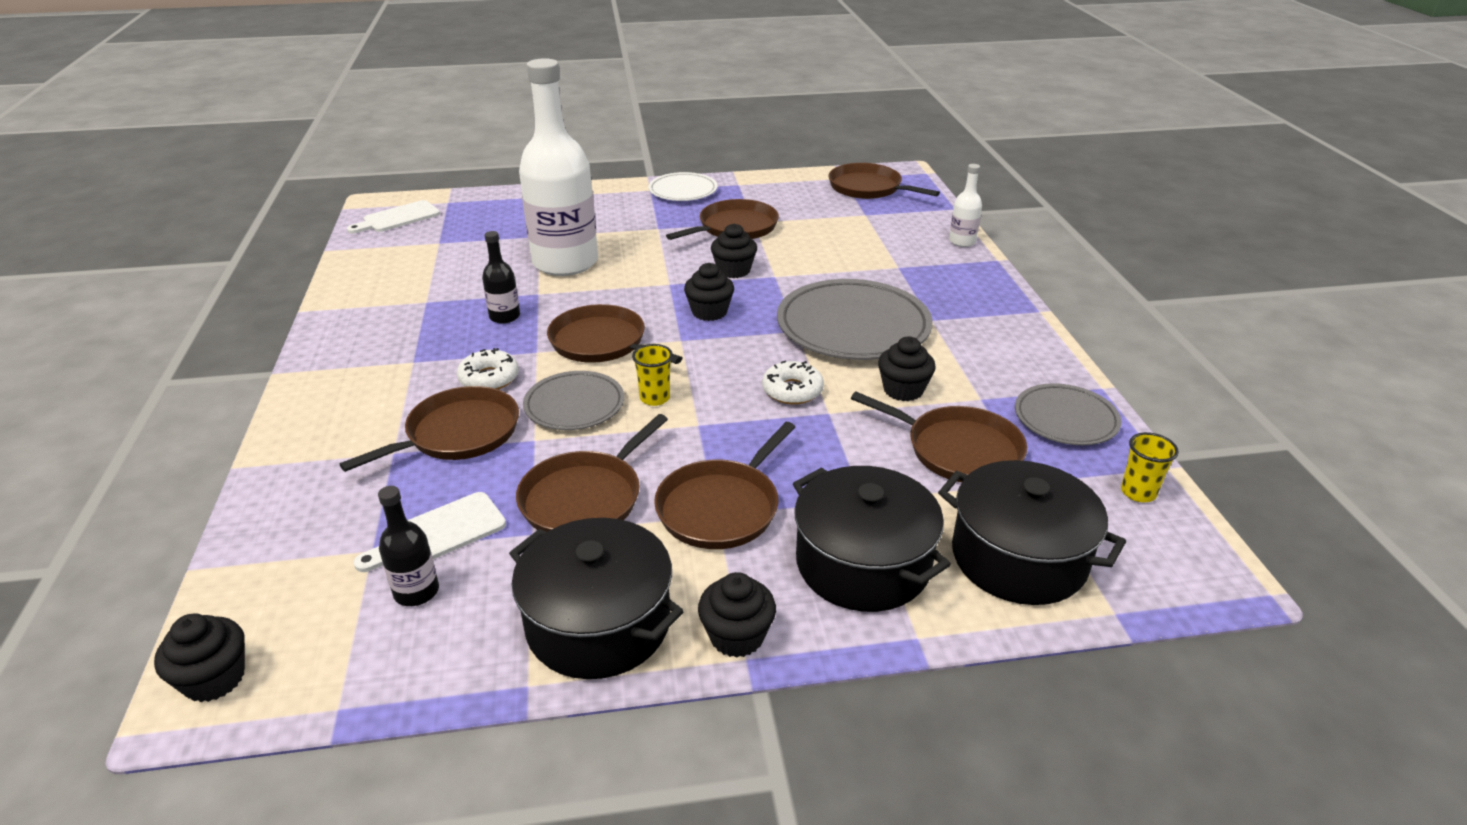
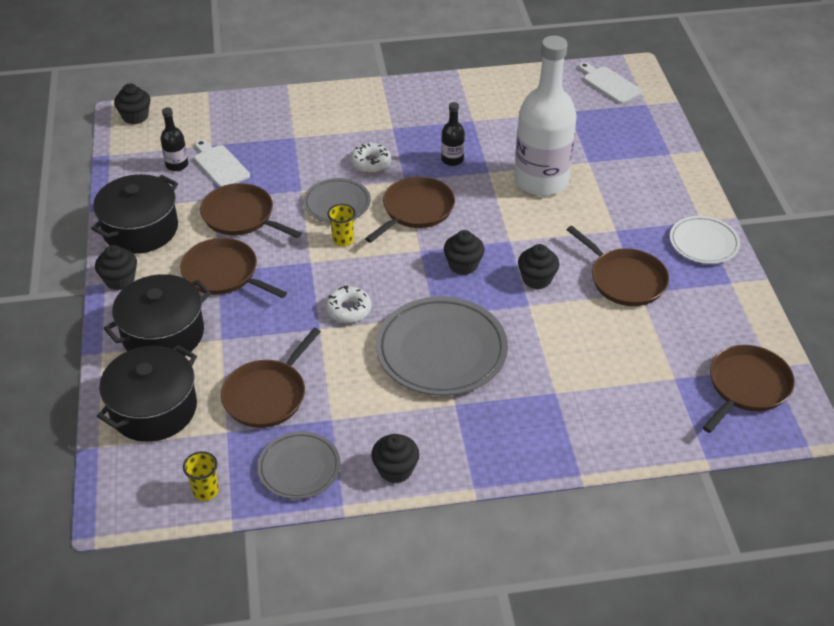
camera: 90 degrees right, 10 degrees up
brown pan [339,386,519,472] -> none
black cupcake [878,337,936,401] -> black cupcake moved to [371,434,419,483]
white bottle [949,164,982,247] -> none

